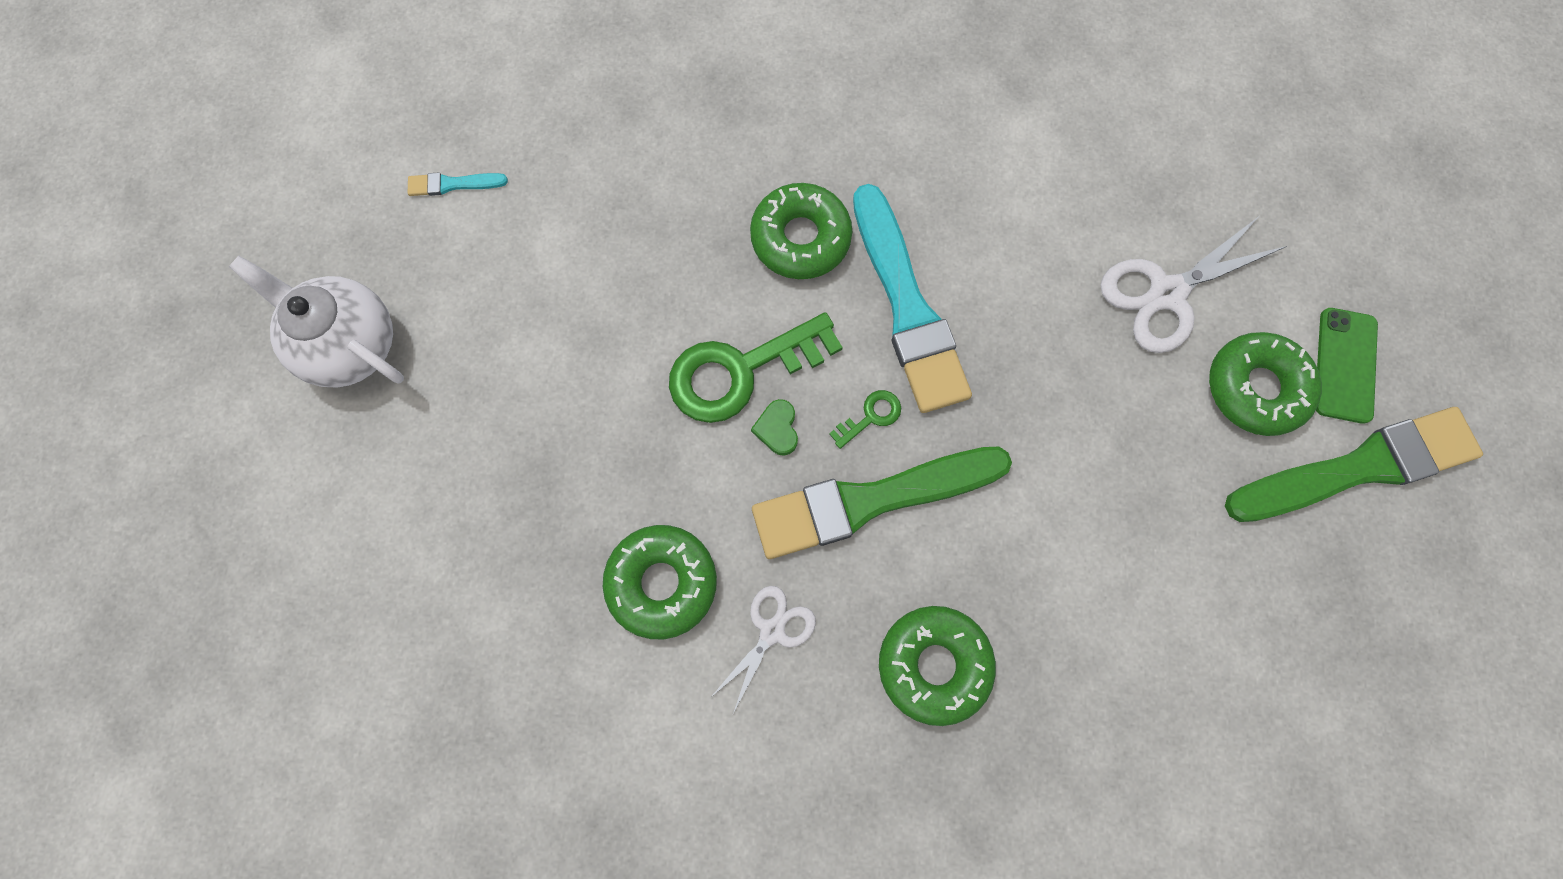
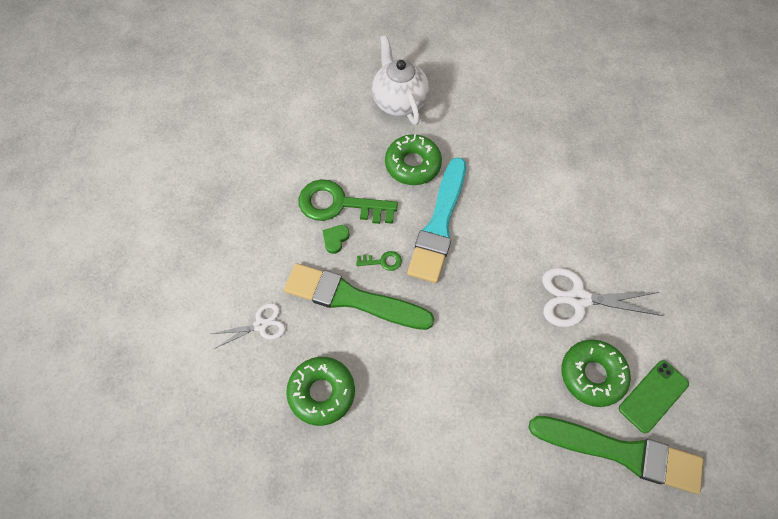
camera: 35 degrees right, 10 degrees down
white teapot [229,256,404,388] -> white teapot moved to [372,35,429,125]
turquoise brush [408,172,508,196] -> none
green donut [603,525,717,639] -> none

